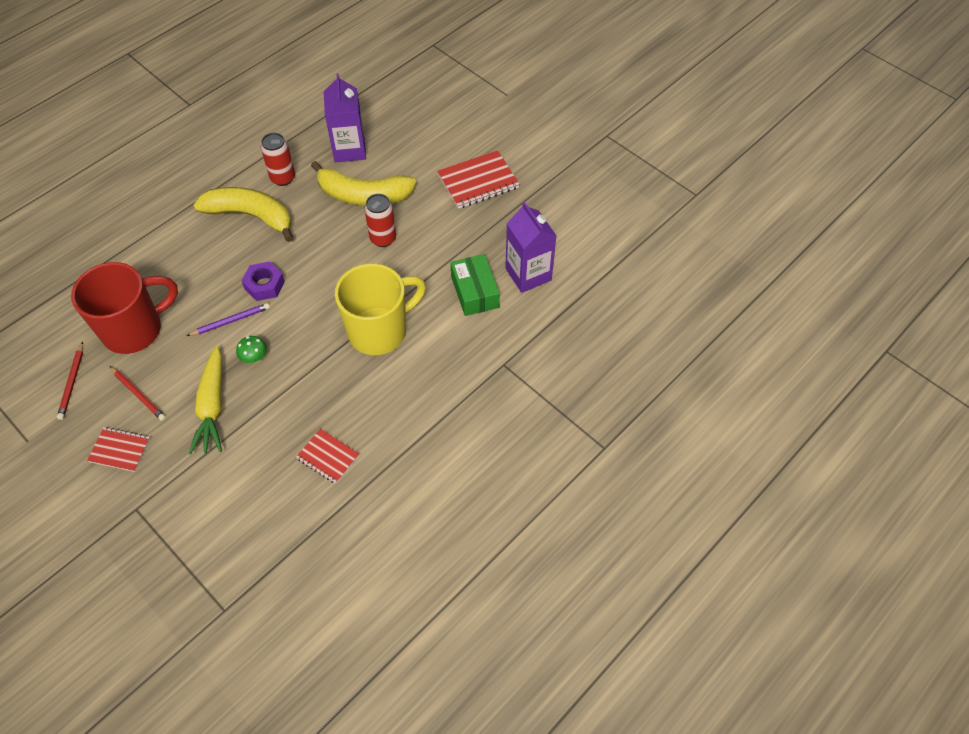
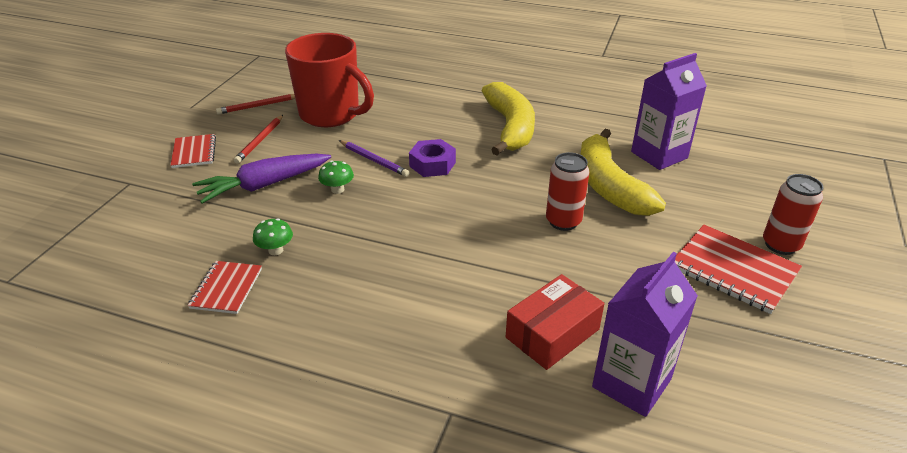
camera: 65 degrees right, 20 degrees down
yellow carrot [189,346,222,454] -> purple carrot [192,154,331,204]
red can [261,133,295,186] -> red can moved to [763,174,823,255]
yellow mug [335,263,426,355] -> none
green box [450,254,500,316] -> red box [506,274,604,370]
none -> green mushroom [253,218,293,255]

